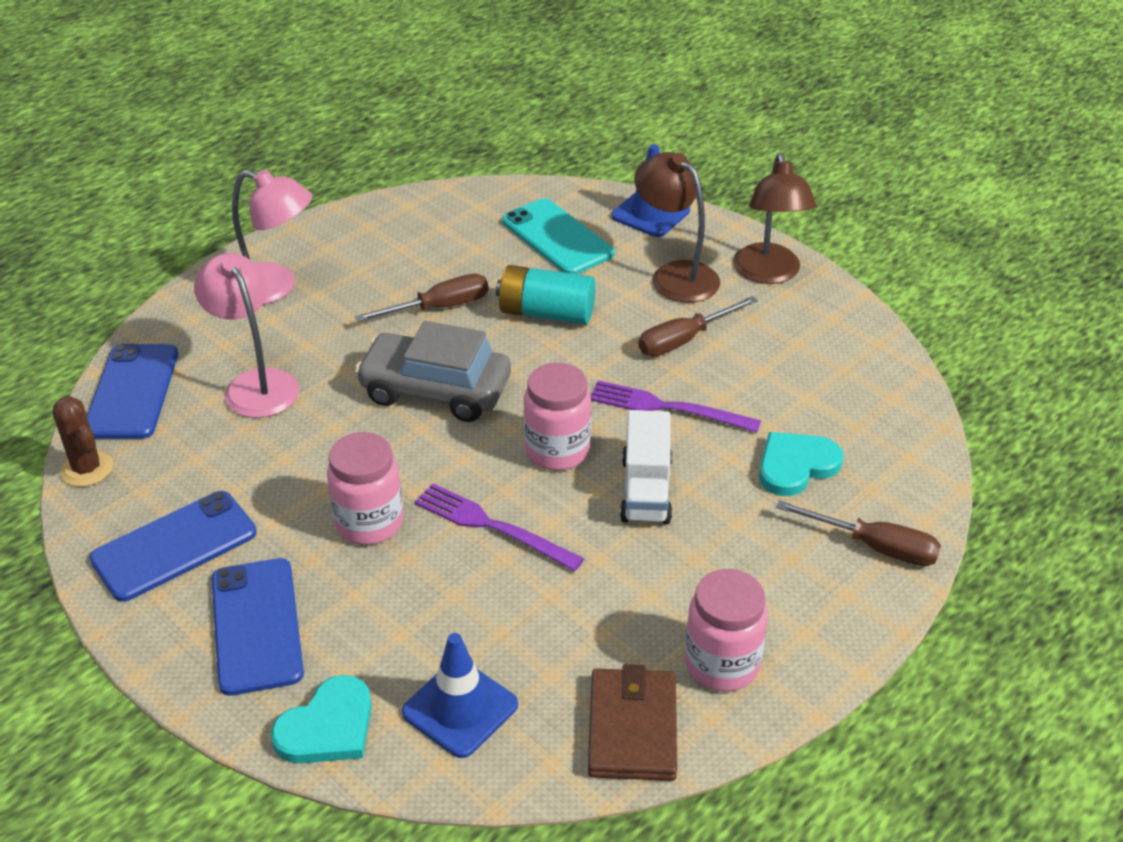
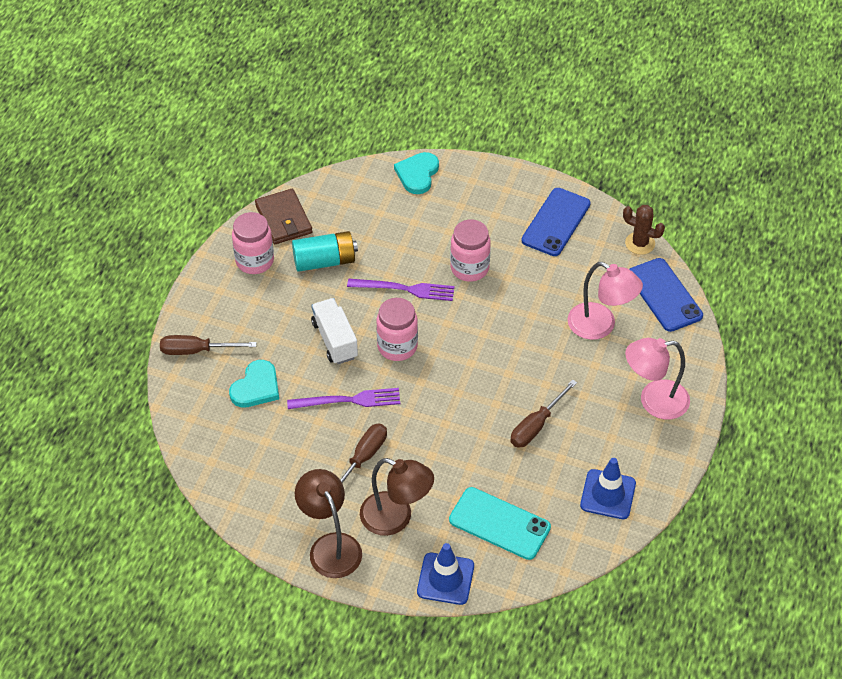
camera: 155 degrees right, 10 degrees up
blue phone [211,558,304,696] -> none
grey car [355,321,511,422] -> none
blue traffic cone [402,633,518,758] -> blue traffic cone moved to [580,458,636,519]
turquoise battery [496,265,596,325] -> turquoise battery moved to [292,231,358,272]

